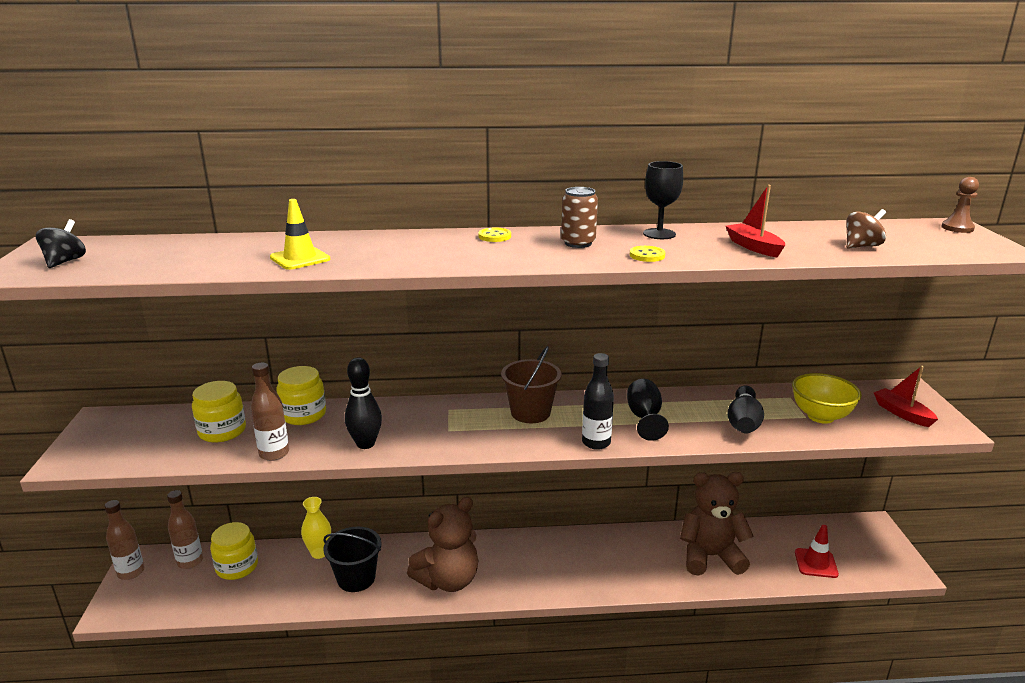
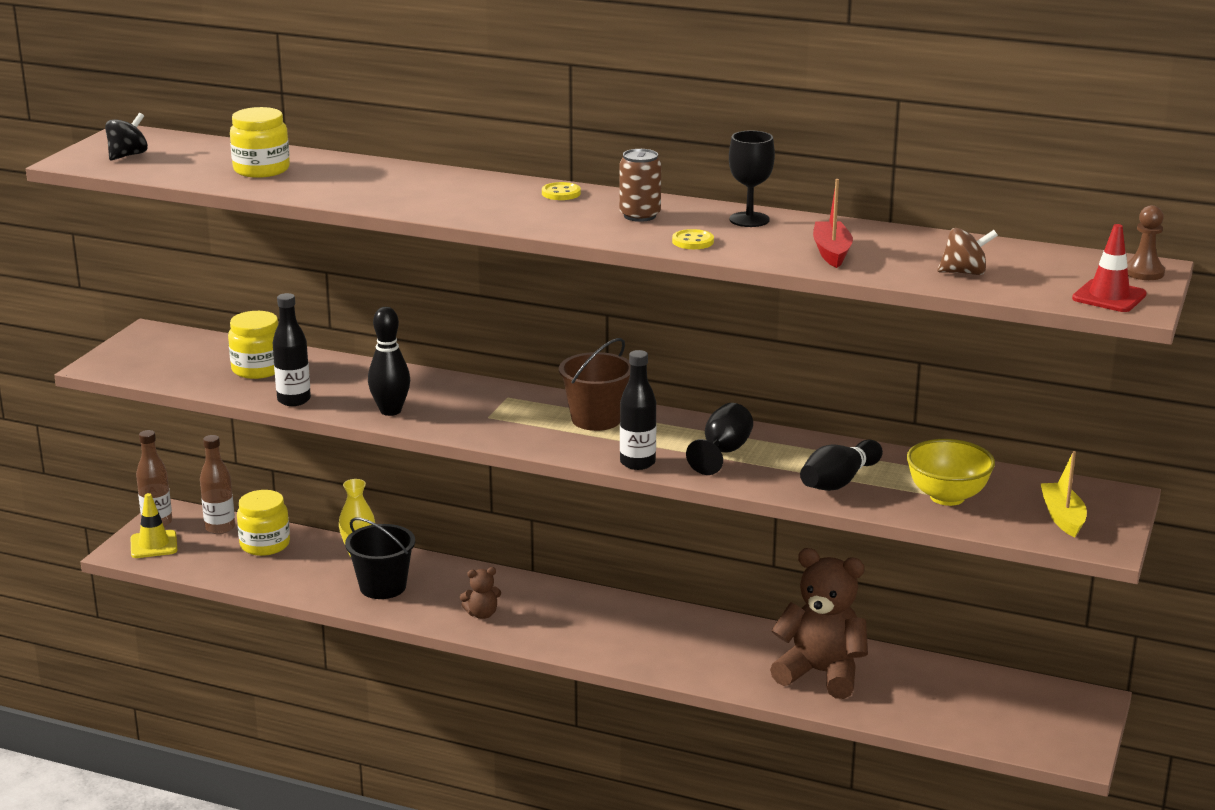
camera: 25 degrees right, 0 degrees up
brown bottle [251,362,289,461] -> black bottle [273,293,311,406]
yellow traffic cone [270,199,330,270] -> yellow traffic cone moved to [130,493,177,558]
yellow jar [276,366,326,425] -> yellow jar moved to [230,107,290,178]
brown teddy bear [407,497,478,592] -> brown teddy bear [460,567,501,619], size x0.45
red traffic cone [795,525,839,578] -> red traffic cone moved to [1072,224,1147,312]
red boat [873,366,938,427] -> yellow boat [1040,451,1087,537]

